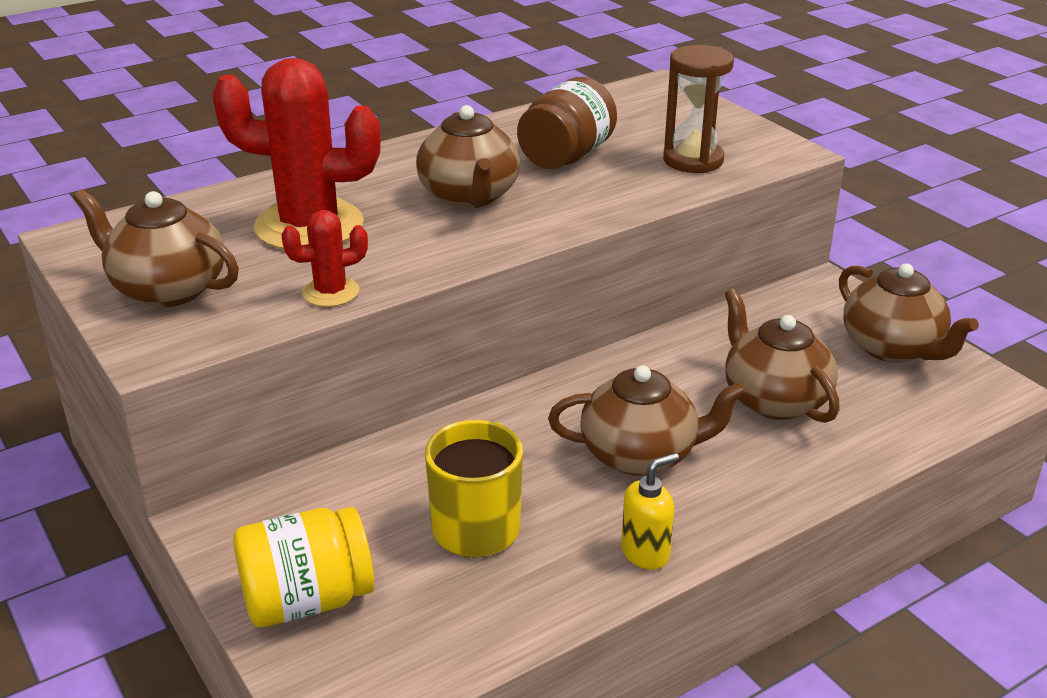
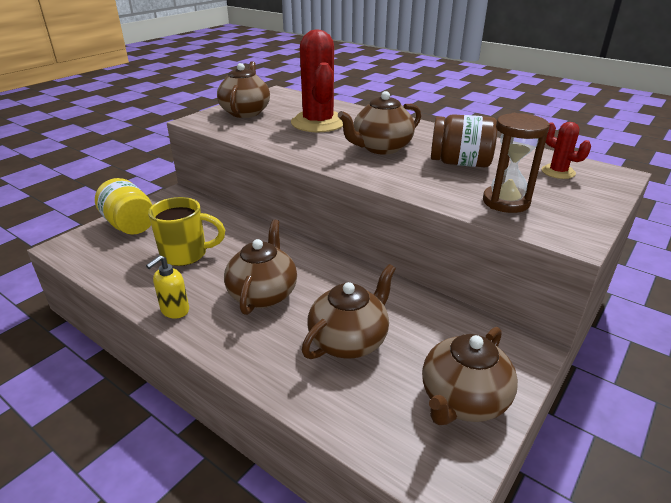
camera: 70 degrees right, 0 degrees up
red cactus [281,210,368,307] -> red cactus moved to [542,122,591,179]
brown teapot [548,365,747,476] -> brown teapot turned 150 degrees counterclockwise [224,220,297,315]
yellow soap dispenser [621,453,679,570] -> yellow soap dispenser turned 90 degrees clockwise [146,255,189,318]

